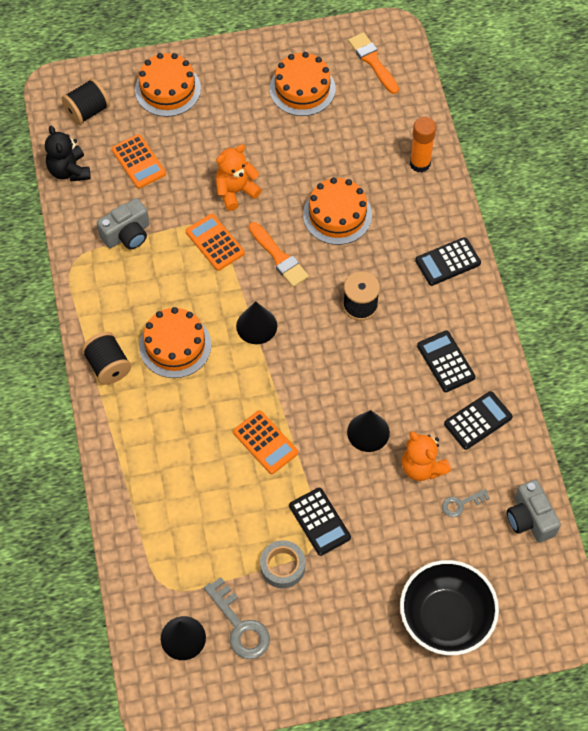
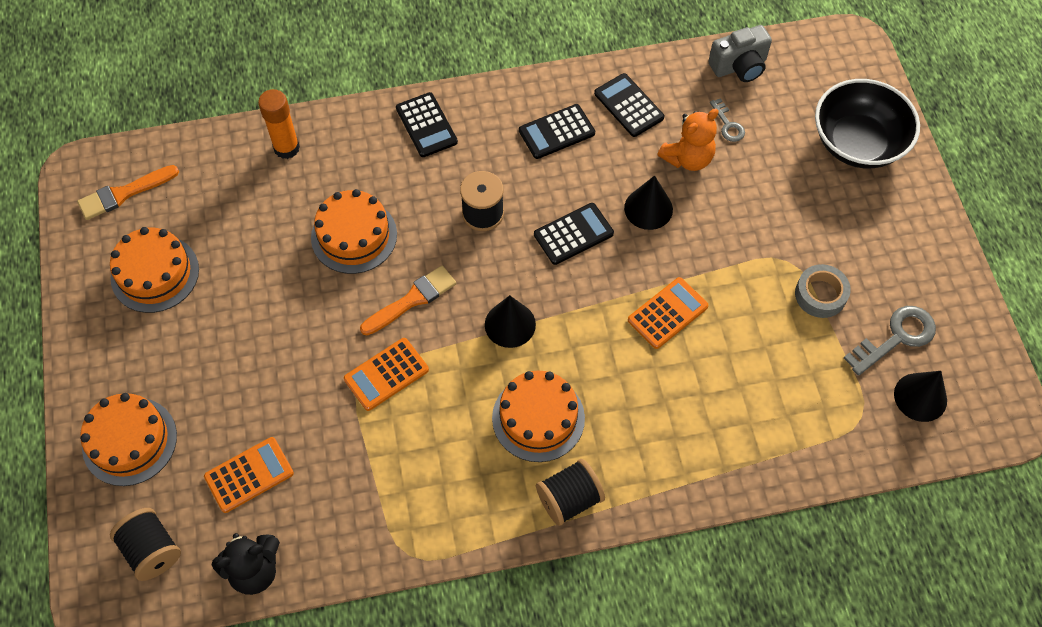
camera: 90 degrees left, 0 degrees up
grey camera [97,198,149,250] -> none
orange teddy bear [216,144,262,211] -> none
black calculator [289,488,351,556] -> black calculator moved to [534,203,614,265]

